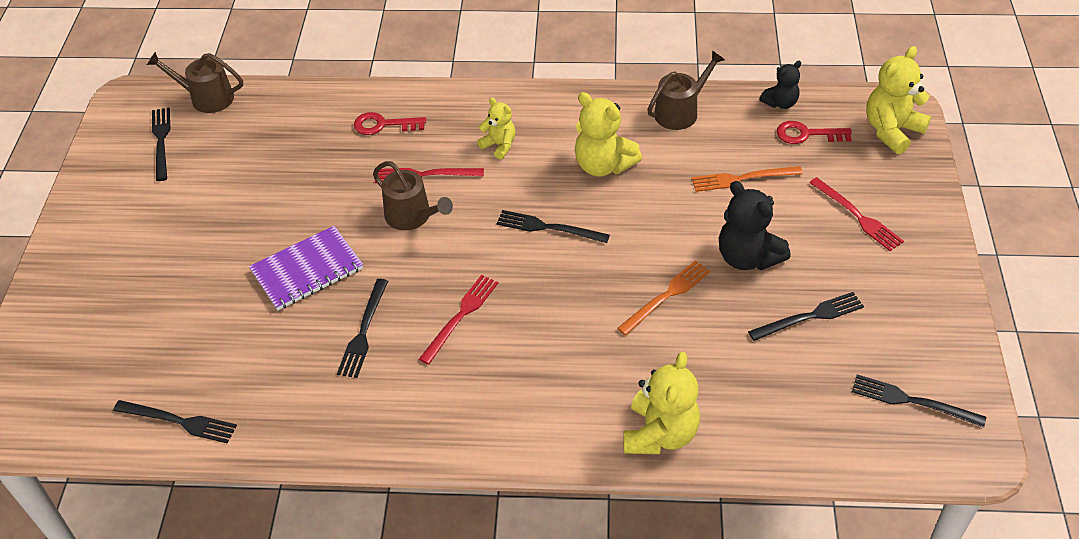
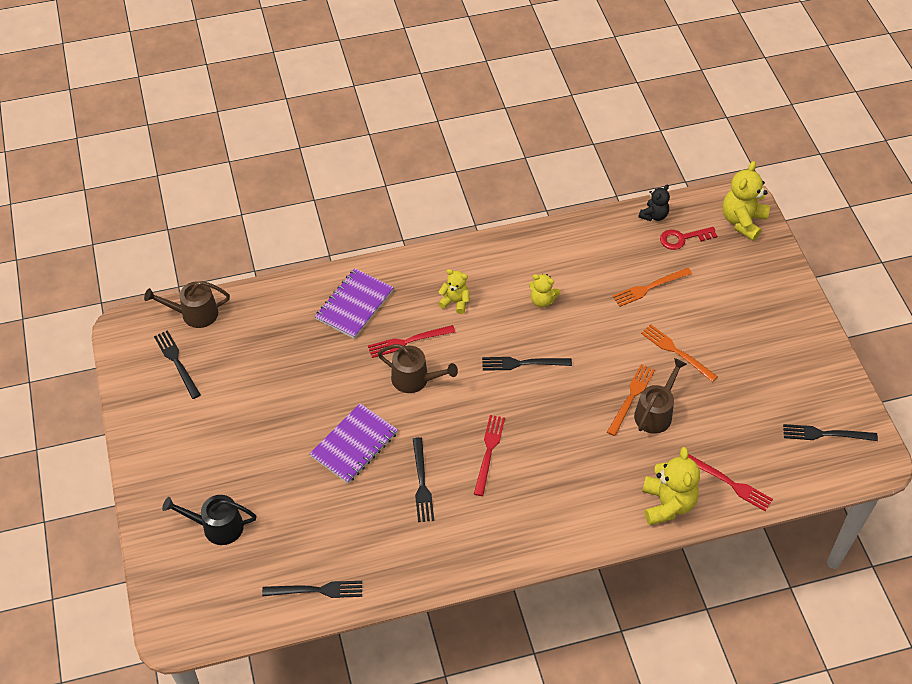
camera: 20 degrees left, 5 degrees up
red key [354,112,426,135] -> purple notebook [315,268,394,339]
yellow teddy bear [575,92,642,177] -> yellow teddy bear [529,274,561,308], size x0.59
brown watering can [647,51,725,130] -> brown watering can moved to [634,358,687,434]
black teddy bear [719,181,791,270] -> orange fork [641,324,718,382]
black fork [748,292,864,341] -> none
red fork [809,177,904,251] -> red fork moved to [688,454,773,511]
none -> black watering can [162,495,256,545]

